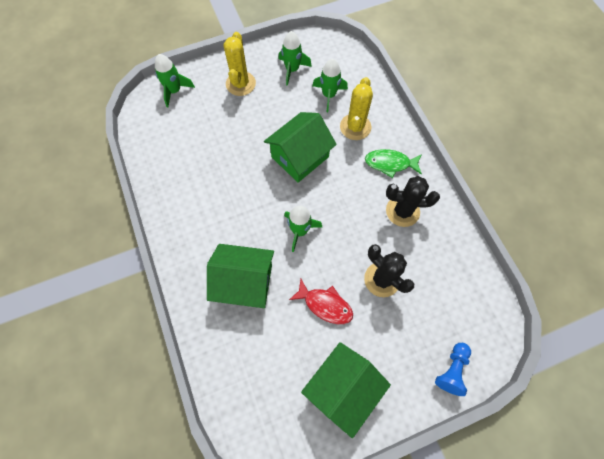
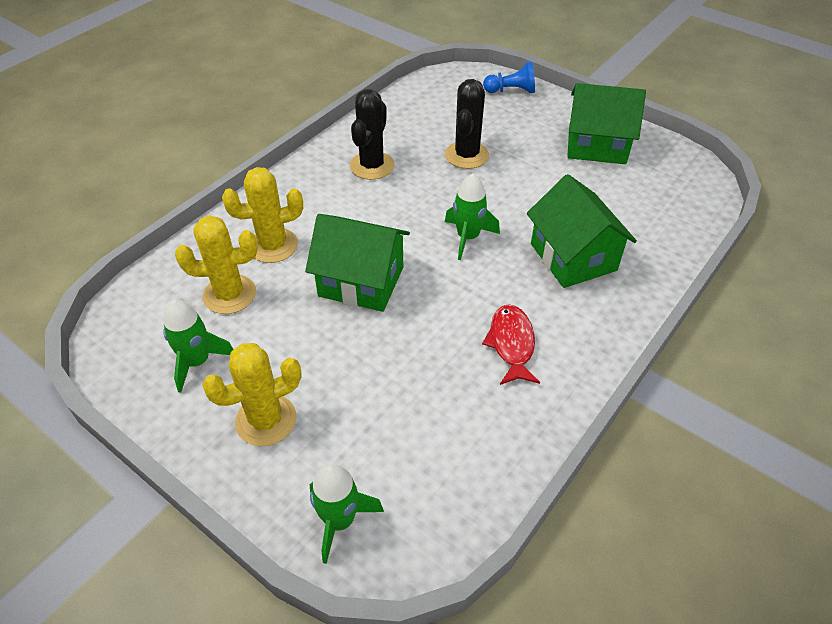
camera: 120 degrees left, 20 degrees down
red fish [289,279,353,324] -> red fish moved to [482,304,540,385]
green rocket [312,59,348,112] -> yellow cactus [175,215,258,314]
green fish [365,149,422,178] -> none
black cactus [386,176,440,227] -> black cactus turned 45 degrees clockwise [350,89,394,180]

